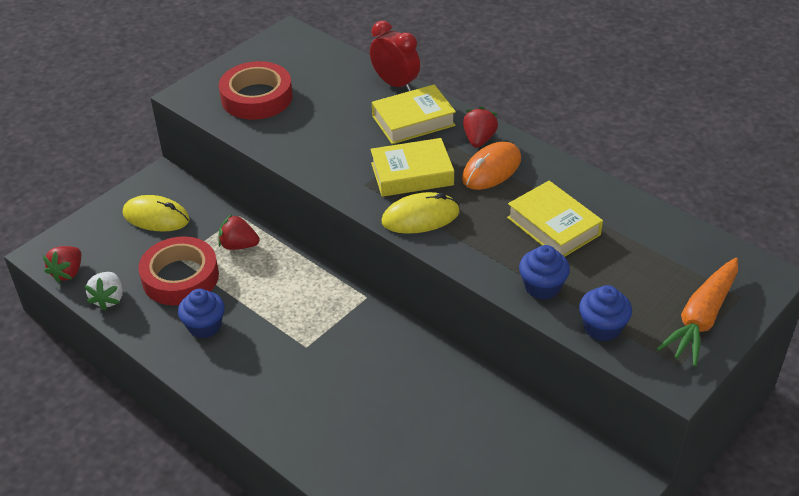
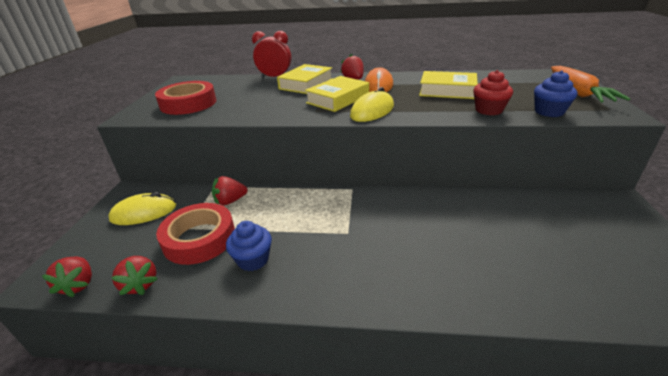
camera: 35 degrees left, 10 degrees down
white strawberry [84,272,123,311] -> red strawberry [111,256,158,295]
blue cupcake [519,245,570,300] -> red cupcake [473,70,513,115]

